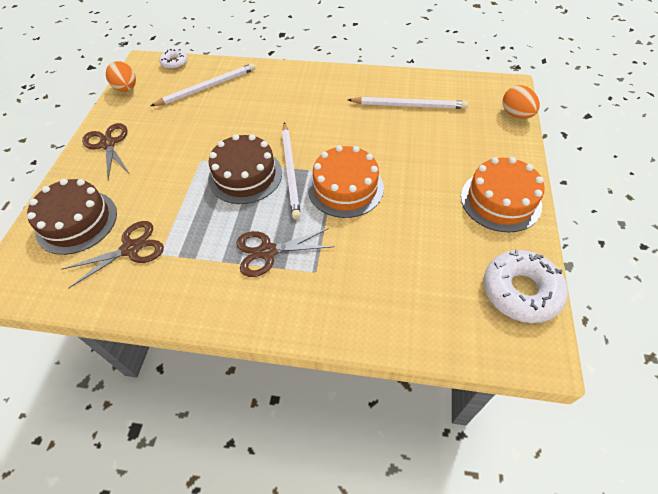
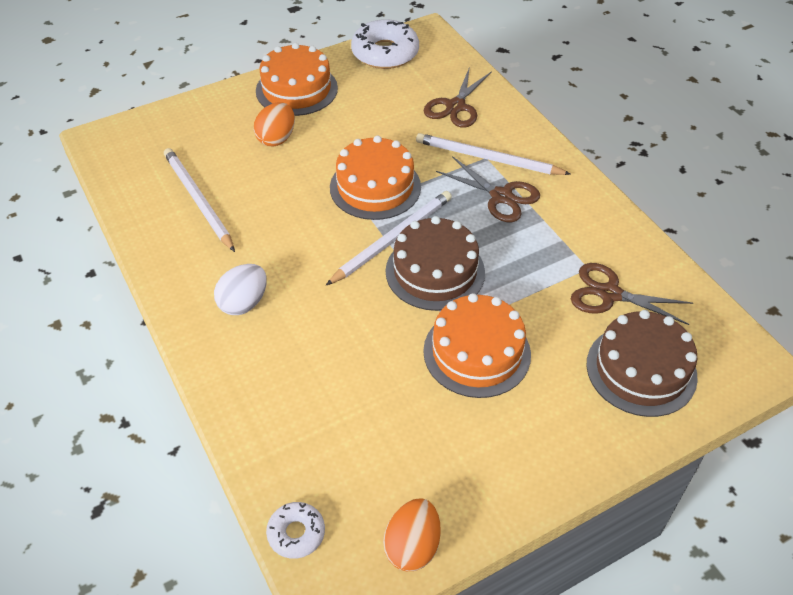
camera: 130 degrees left, 5 degrees down
brown scissors [82,123,130,180] -> brown scissors moved to [424,67,492,128]
white pencil [151,63,255,106] -> white pencil moved to [416,133,570,175]
orange egg [503,85,540,119] -> orange egg moved to [254,102,295,146]
none -> white egg [214,264,267,315]
none -> orange cake [423,293,531,398]

